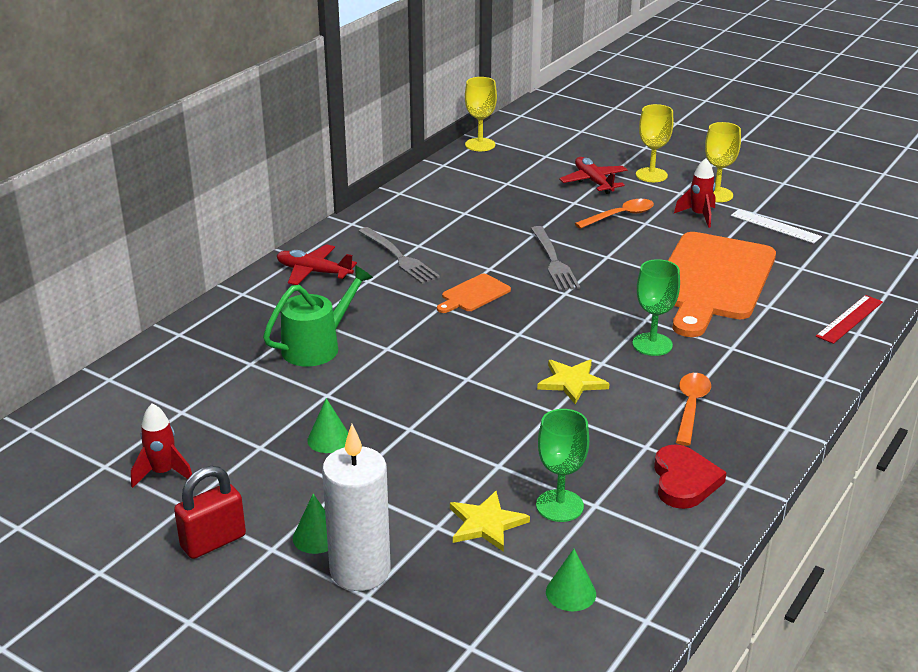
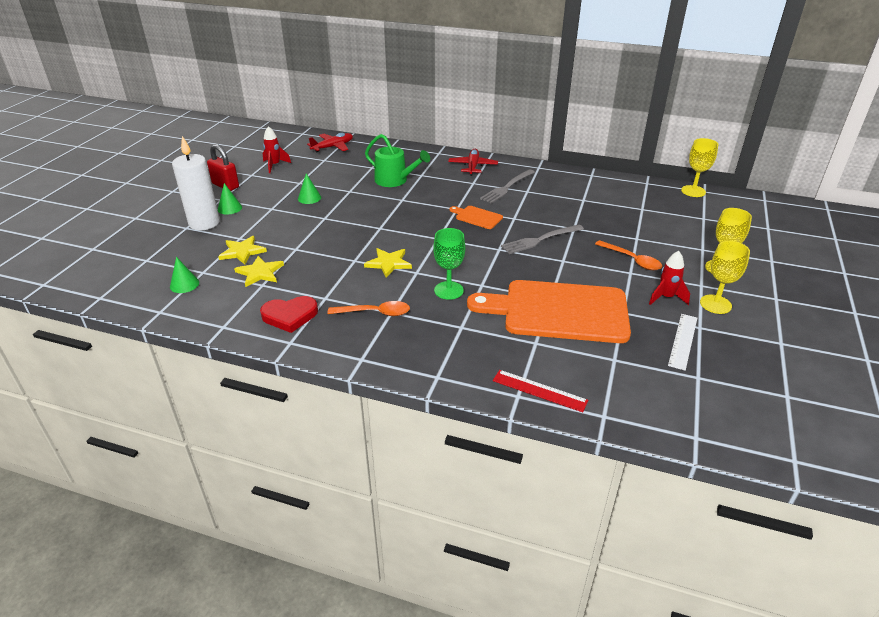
camera: 75 degrees right, 5 degrees up
green goblet [536,409,589,522] -> yellow star [234,256,284,287]
red plane [559,157,627,194] -> red plane moved to [307,133,353,152]

